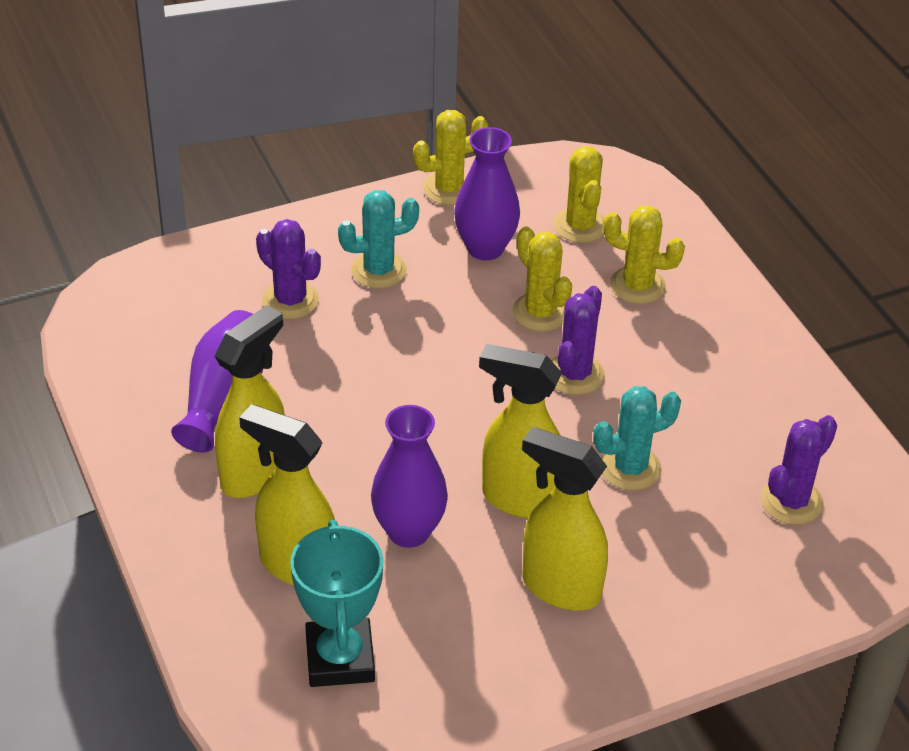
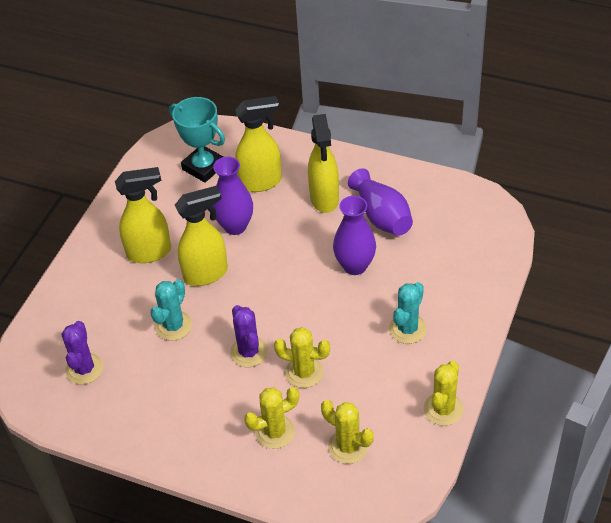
camera: 140 degrees right, 5 degrees up
purple cactus [256,219,321,319] -> none
purple vase [454,127,520,260] -> purple vase moved to [333,196,376,275]

